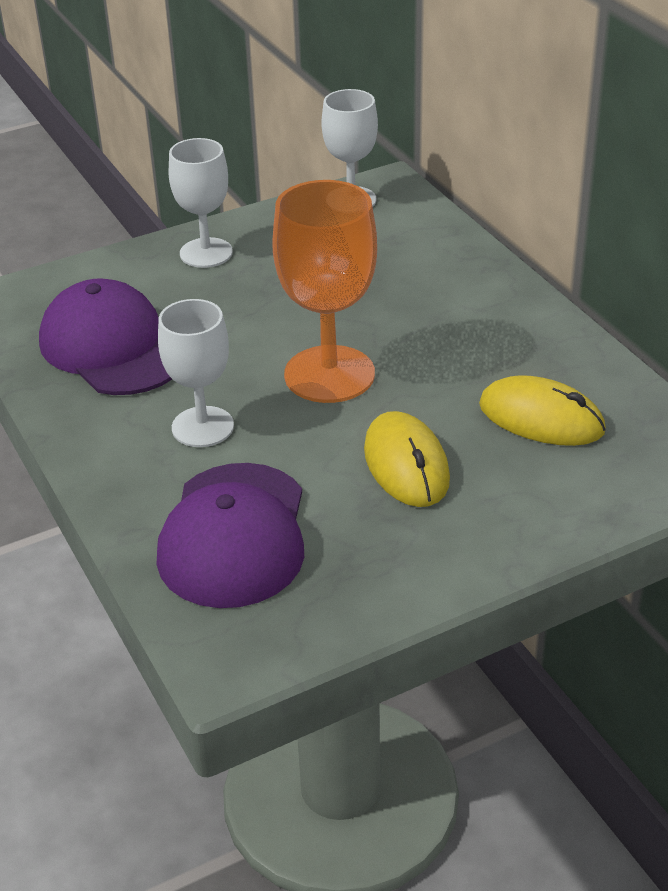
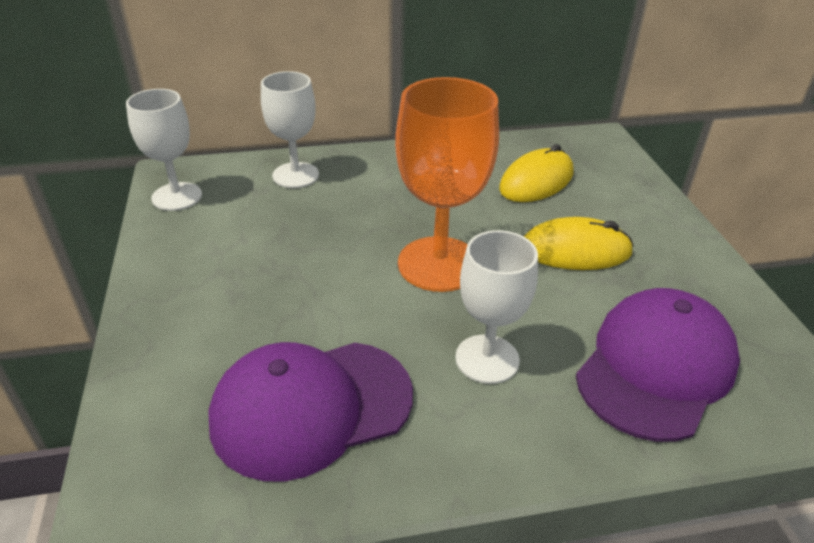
camera: 75 degrees left, 0 degrees up
purple cap [156,463,304,608] -> purple cap turned 75 degrees counterclockwise [576,288,740,442]
white goblet [169,138,233,268] -> white goblet moved to [261,71,319,188]

